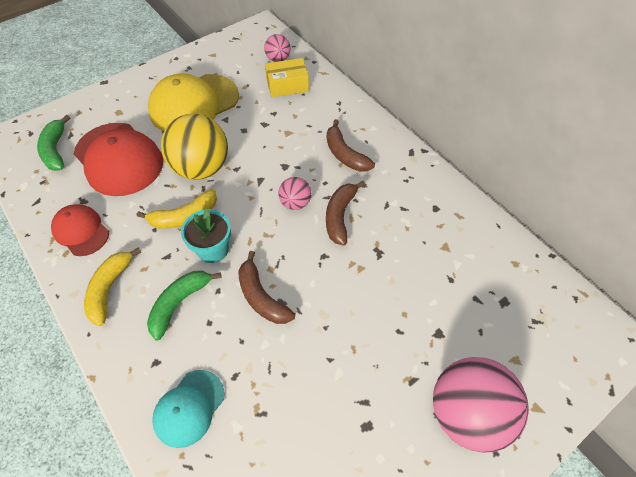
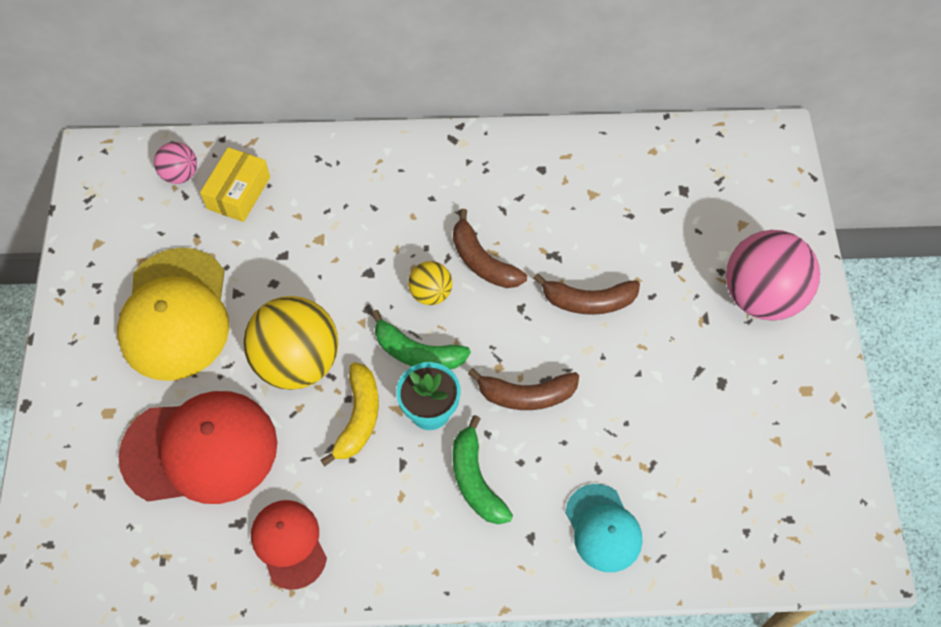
camera: 55 degrees left, 5 degrees up
green banana [37,115,70,171] -> green banana moved to [371,310,471,369]
red cap [51,204,109,256] -> red cap turned 75 degrees clockwise [251,500,327,590]
yellow banana [84,247,141,326] -> none
pink ball [279,177,311,210] -> yellow ball [408,261,452,305]
brown banana [327,119,375,171] -> brown banana moved to [533,274,640,315]

